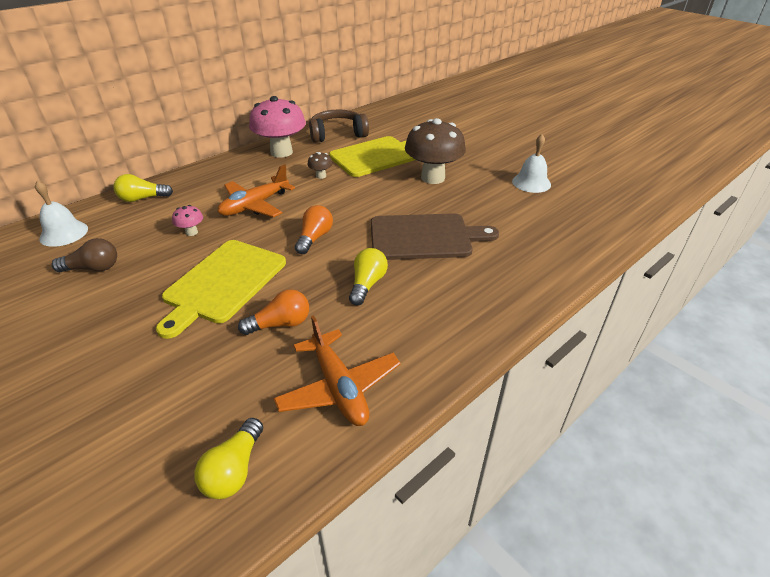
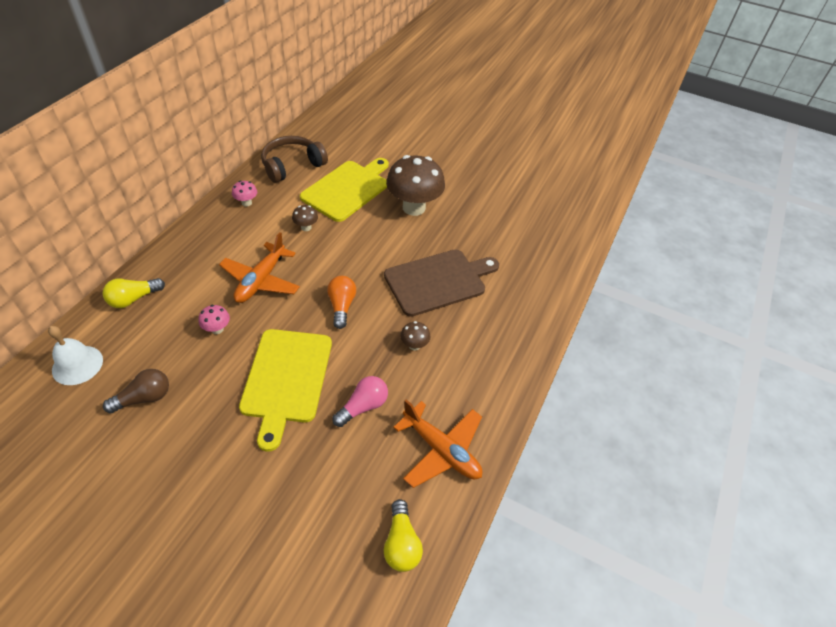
camera: 25 degrees left, 10 degrees up
orange light bulb [238,289,309,335] -> pink light bulb [332,376,388,427]
pink mushroom [249,96,306,158] -> pink mushroom [232,181,257,206], size x0.43
yellow light bulb [349,248,388,305] -> brown mushroom [400,321,430,351]
white bell [512,134,551,193] -> none

